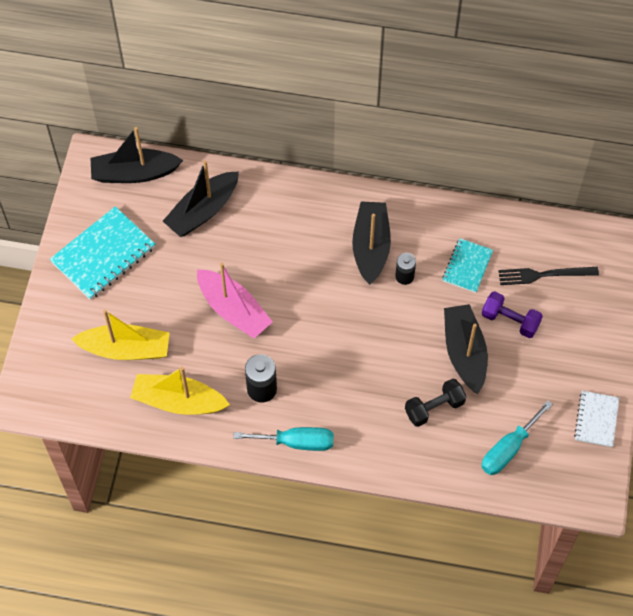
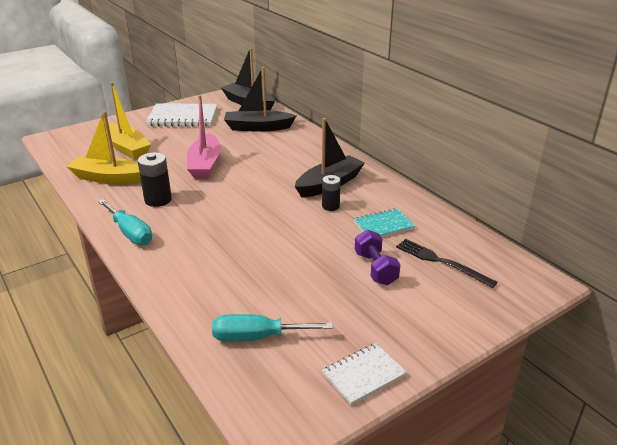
camera: 45 degrees right, 30 degrees down
turquoise notebook [50,206,155,300] -> white notebook [146,104,217,127]
yellow boat [130,367,230,415] -> yellow boat turned 45 degrees counterclockwise [66,111,141,184]
black dumbbell [405,378,466,427] -> none
black boat [444,304,488,394] -> none

